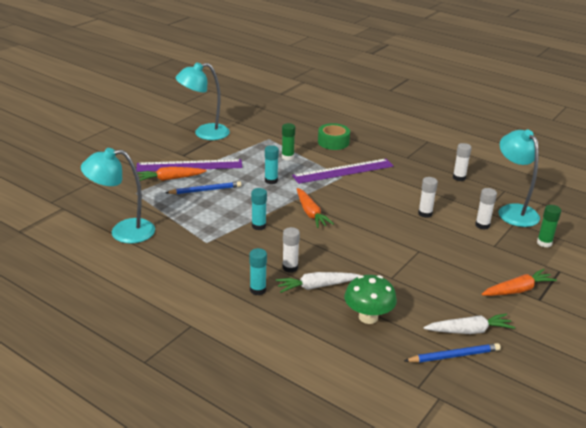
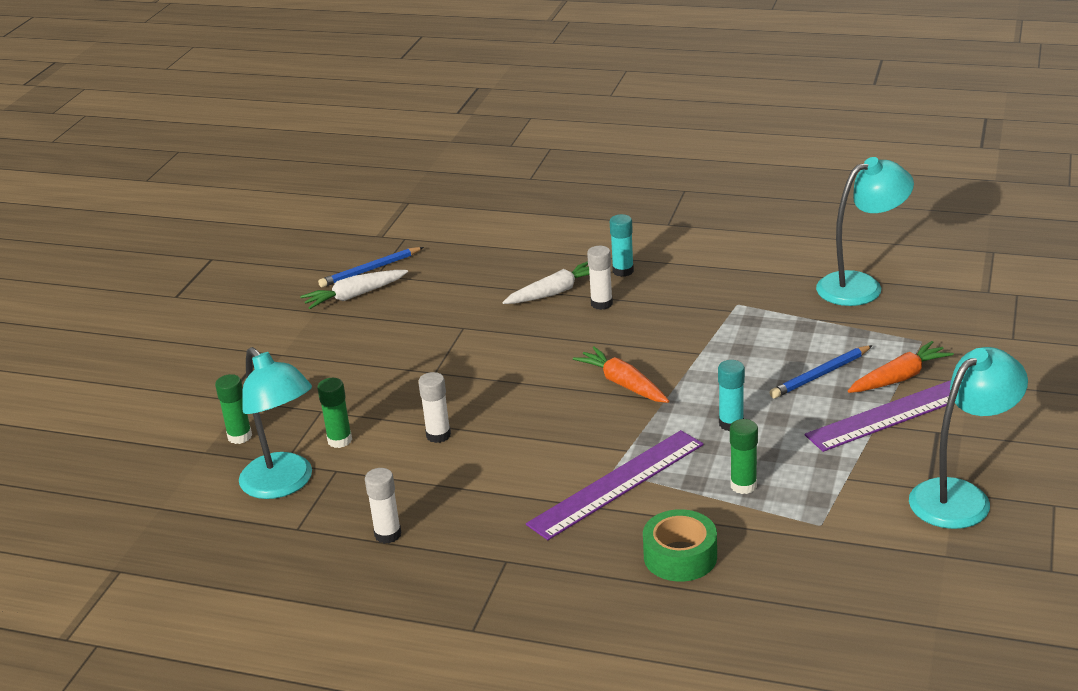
camera: 165 degrees right, 0 degrees up
turquoise glue stick [251,188,267,230] -> none
green mushroom [344,275,397,324] -> none
white glue stick [475,188,497,230] -> green glue stick [317,378,352,448]
orange carrot [482,269,557,296] -> none

